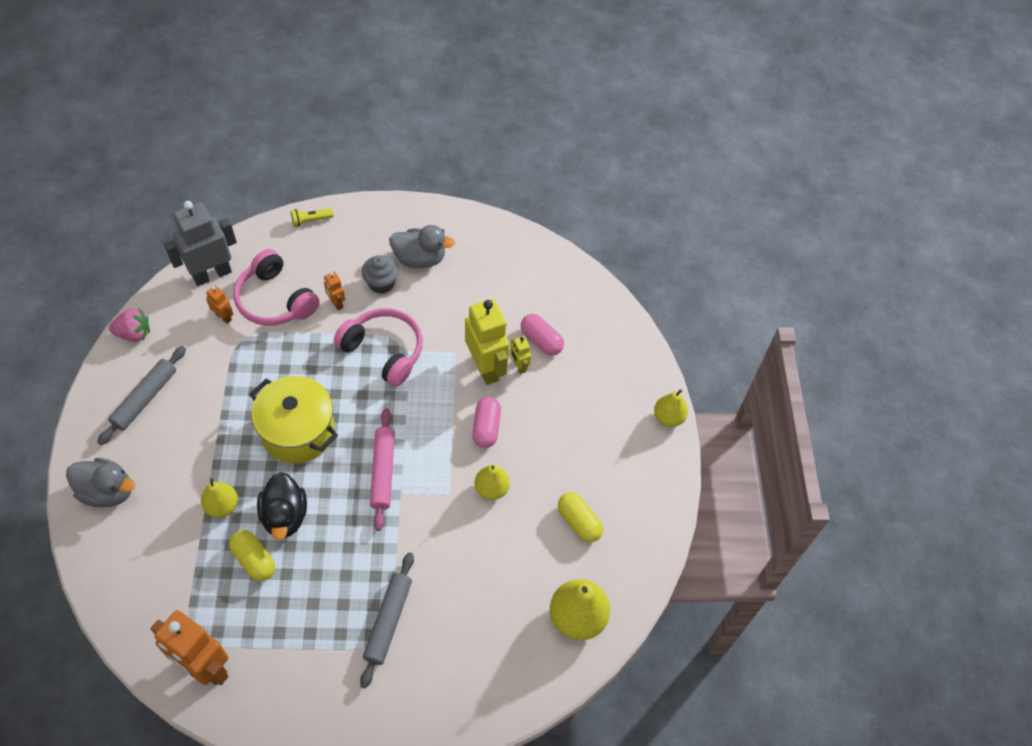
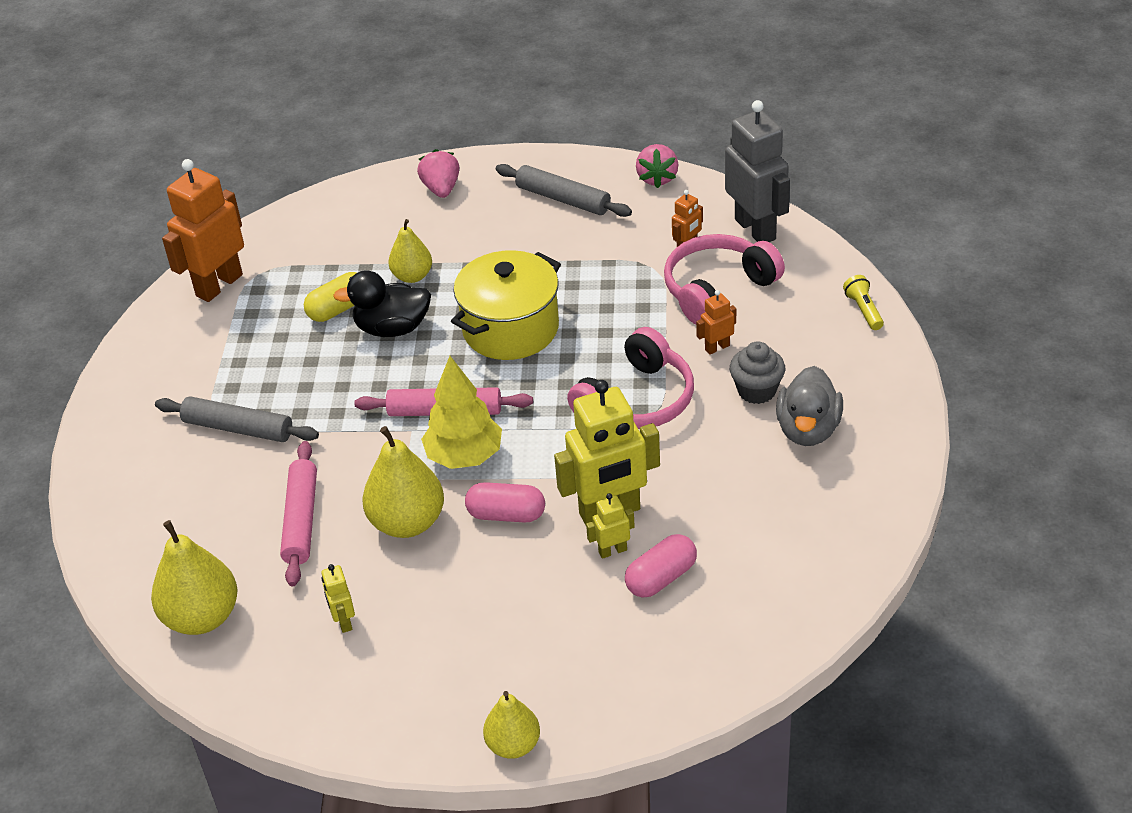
camera: 100 degrees right, 15 degrees down
grey duck [66,458,135,507] -> pink strawberry [417,149,460,198]
yellow pear [475,465,510,500] -> yellow pear [363,426,444,538], size x1.60
yellow capsule [558,492,603,542] -> yellow robot [321,564,355,633]
none -> pink rolling pin [280,441,317,586]
none -> yellow tree [421,356,502,469]

